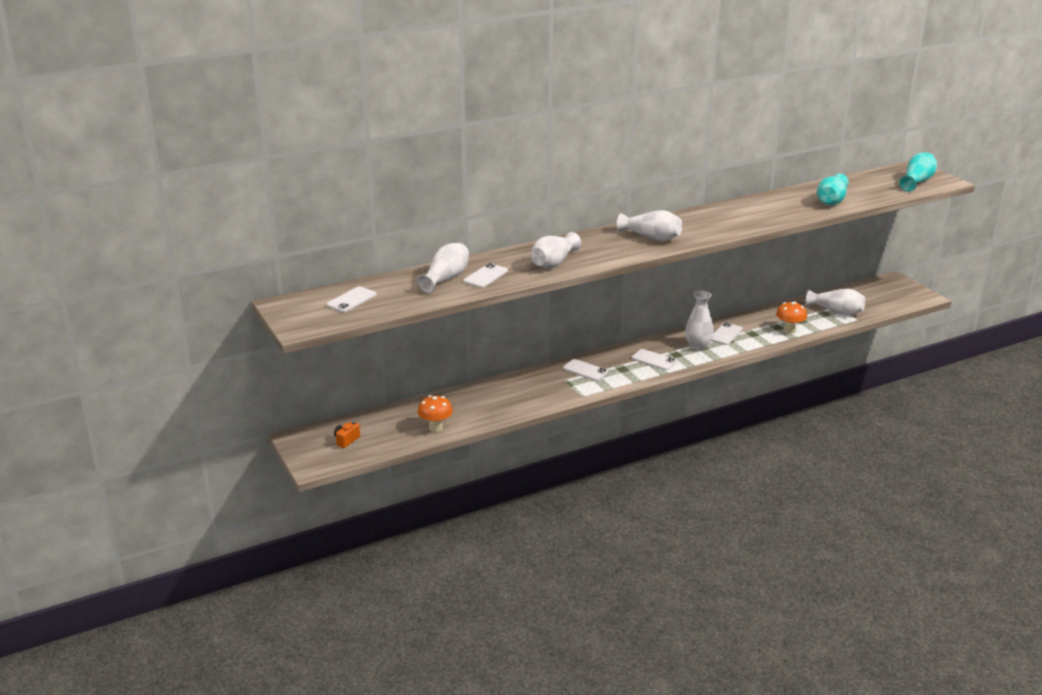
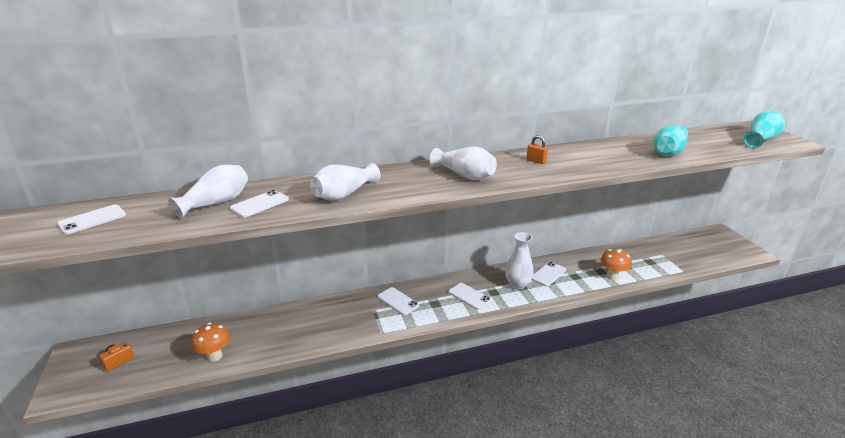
camera: 10 degrees right, 0 degrees up
white vase [806,289,865,315] -> none
none -> orange padlock [526,135,548,164]

